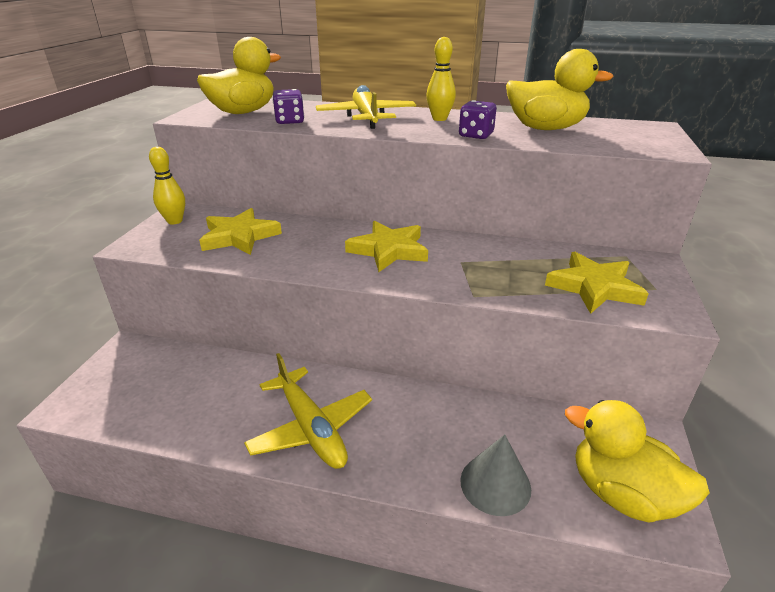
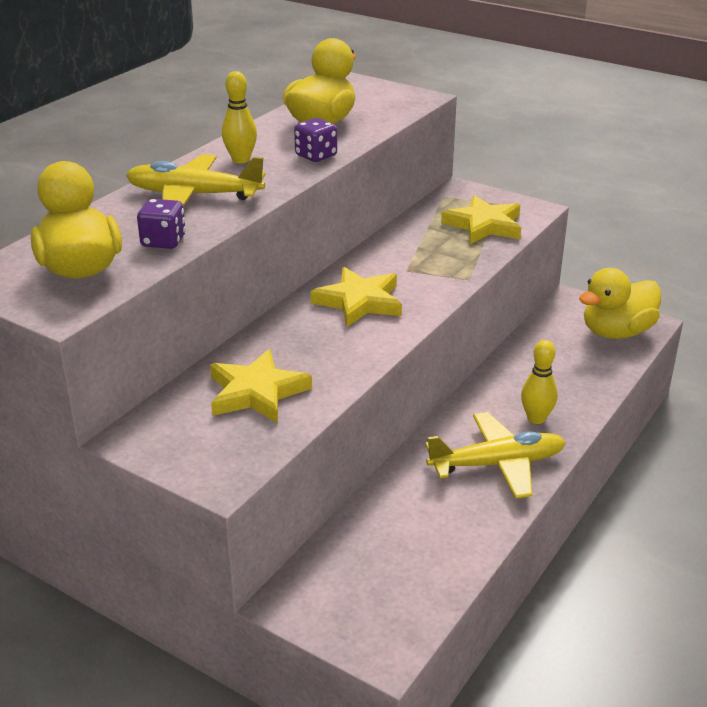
camera: 70 degrees left, 0 degrees up
yellow bowling pin [149,147,185,224] -> yellow bowling pin moved to [521,340,558,424]
grey cone [460,435,531,516] -> none

